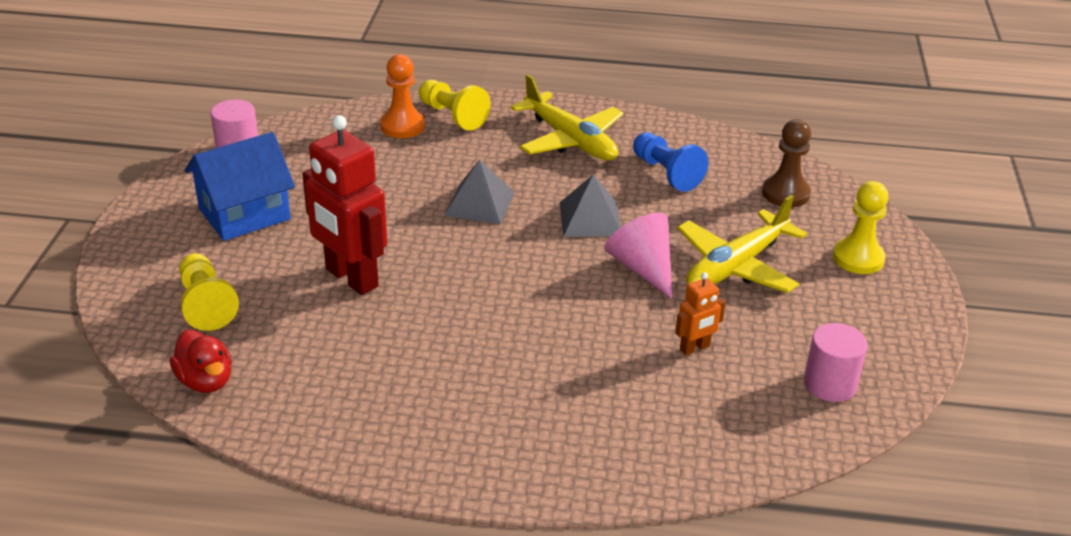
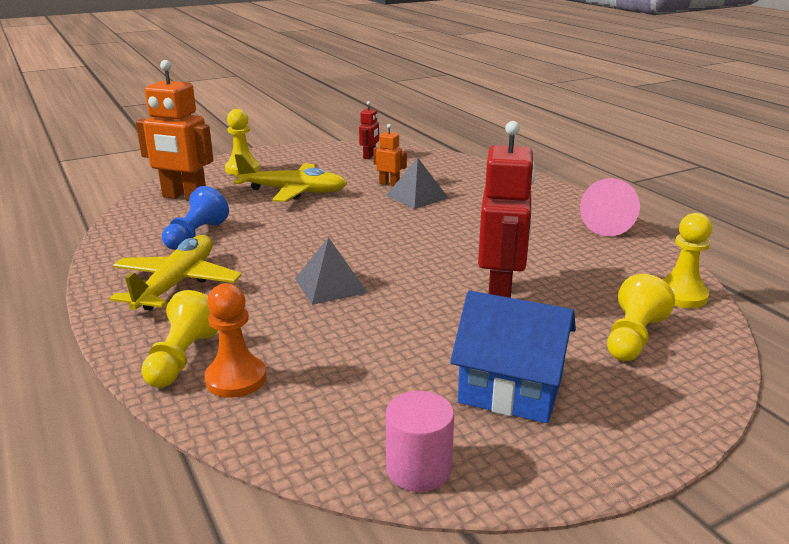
camera: 125 degrees left, 10 degrees down
red duck [170,330,232,393] -> yellow pawn [662,213,712,308]
grey pyramid [560,174,621,237] -> grey pyramid moved to [386,158,448,209]
pink cone [604,213,672,299] -> pink cone moved to [580,178,640,236]
brown pawn [762,119,811,208] -> orange robot [136,60,214,201]
pink cylinder [804,323,868,402] -> red robot [359,101,379,159]

